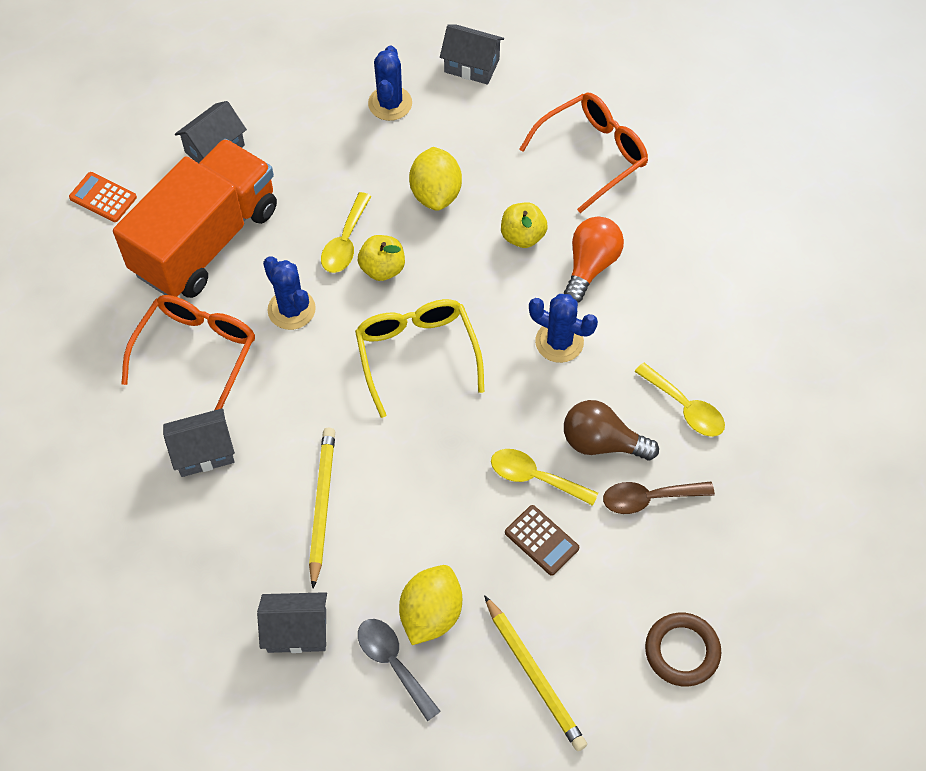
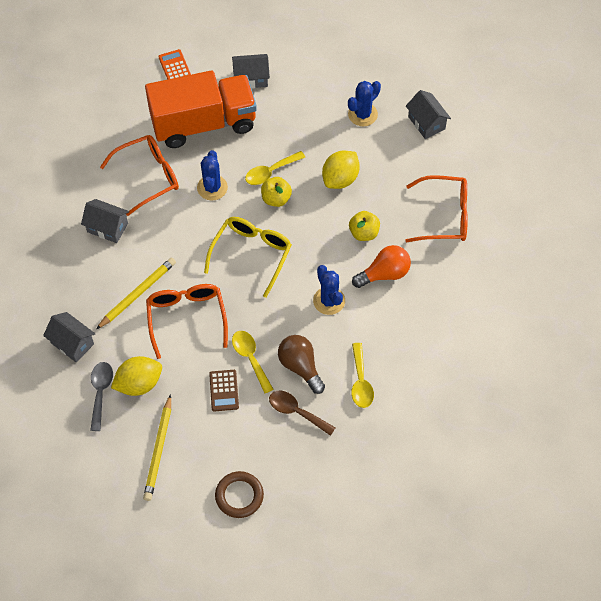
camera: 40 degrees right, 0 degrees up
none -> orange glasses [146,284,228,359]

